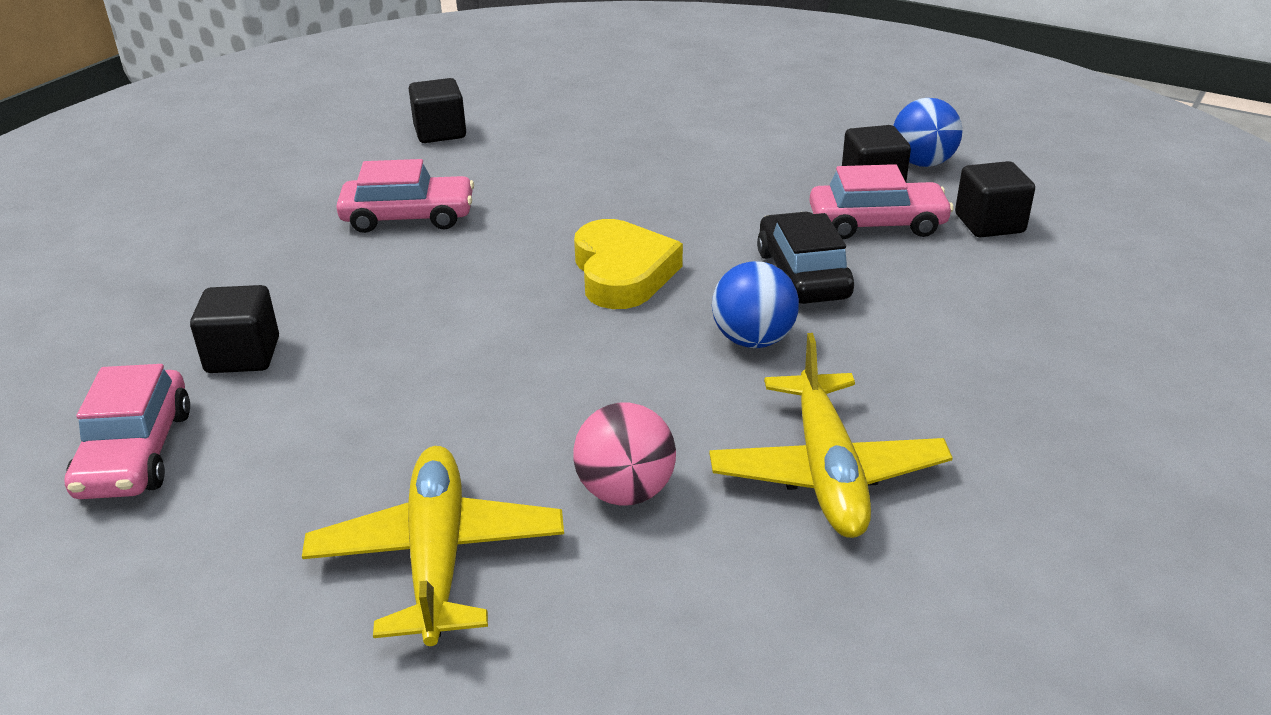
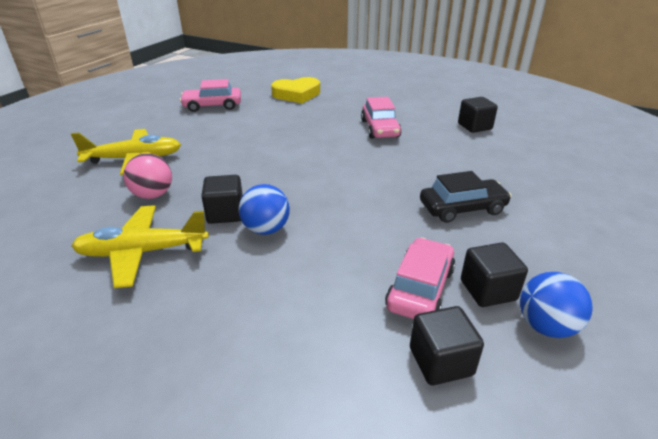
camera: 85 degrees right, 0 degrees up
black cube [190,285,279,373] -> black cube moved to [201,175,243,224]
yellow heart [574,219,683,309] -> yellow heart moved to [271,77,320,103]
black car [757,212,854,304] -> black car moved to [420,171,512,223]
pink car [809,164,954,239] -> pink car turned 150 degrees counterclockwise [385,238,455,319]

